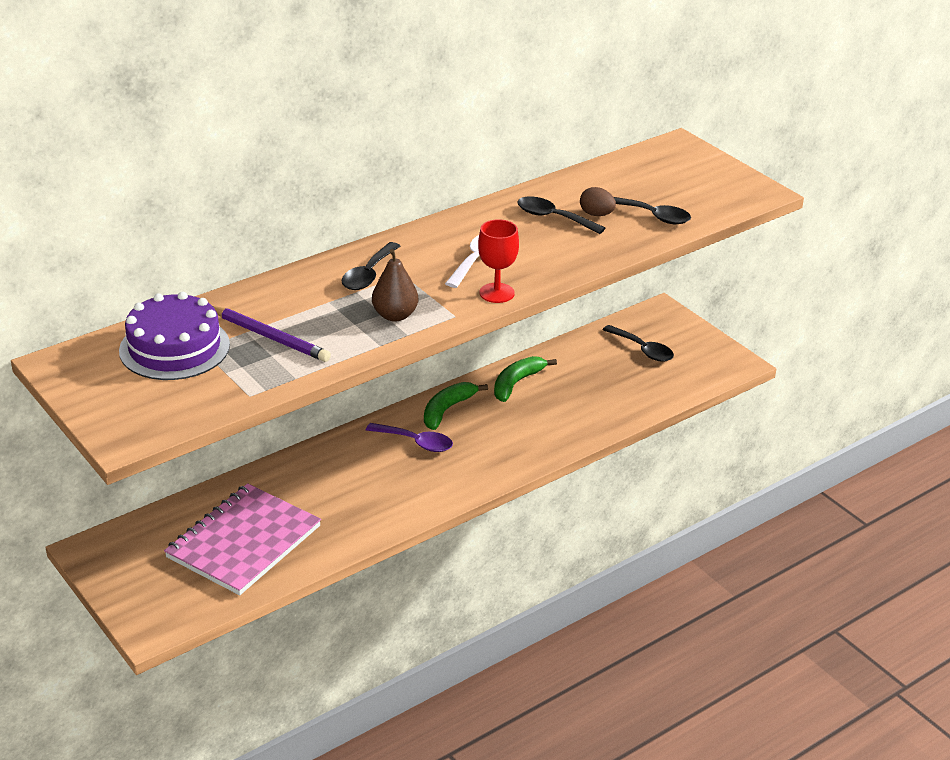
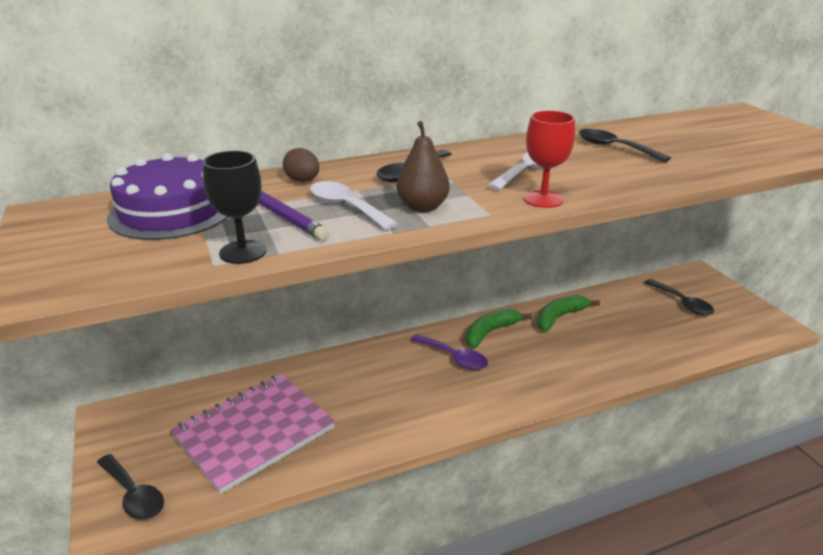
camera: 15 degrees right, 5 degrees down
brown egg [580,187,616,216] -> brown egg moved to [283,148,320,182]
black spoon [614,197,691,224] -> black spoon moved to [97,454,164,520]
none -> black goblet [203,151,266,264]
none -> white spoon [310,181,398,230]

